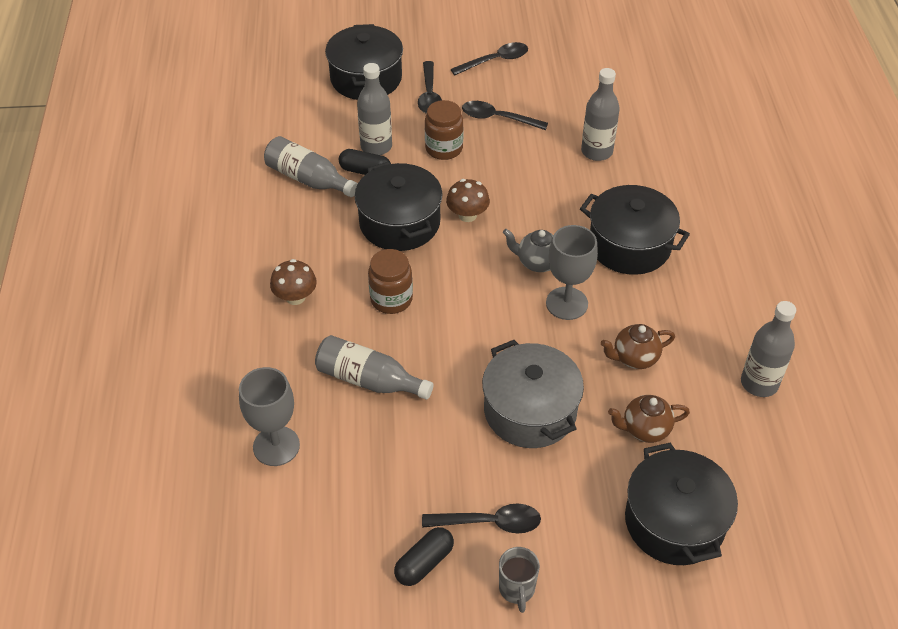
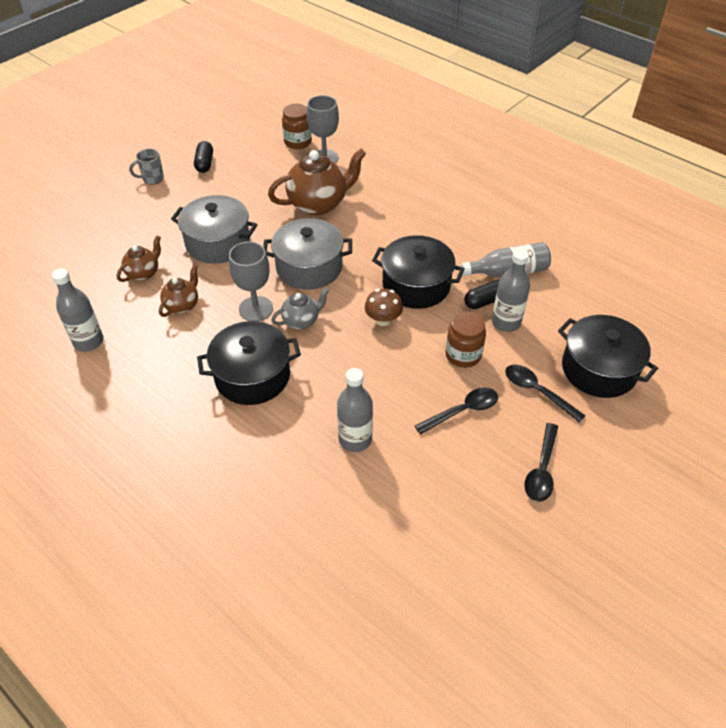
camera: 135 degrees right, 0 degrees up
brown mushroom [270,259,317,305] -> none
grey bottle [315,335,433,400] -> brown teapot [268,149,366,216]
brown jar [368,249,413,314] -> brown jar moved to [282,104,312,149]
black spoon [422,504,541,533] -> none
grey mug [499,547,540,613] -> grey mug turned 60 degrees counterclockwise [129,149,164,185]
black pot [625,442,738,565] -> none
none -> grey pot [263,218,352,290]

